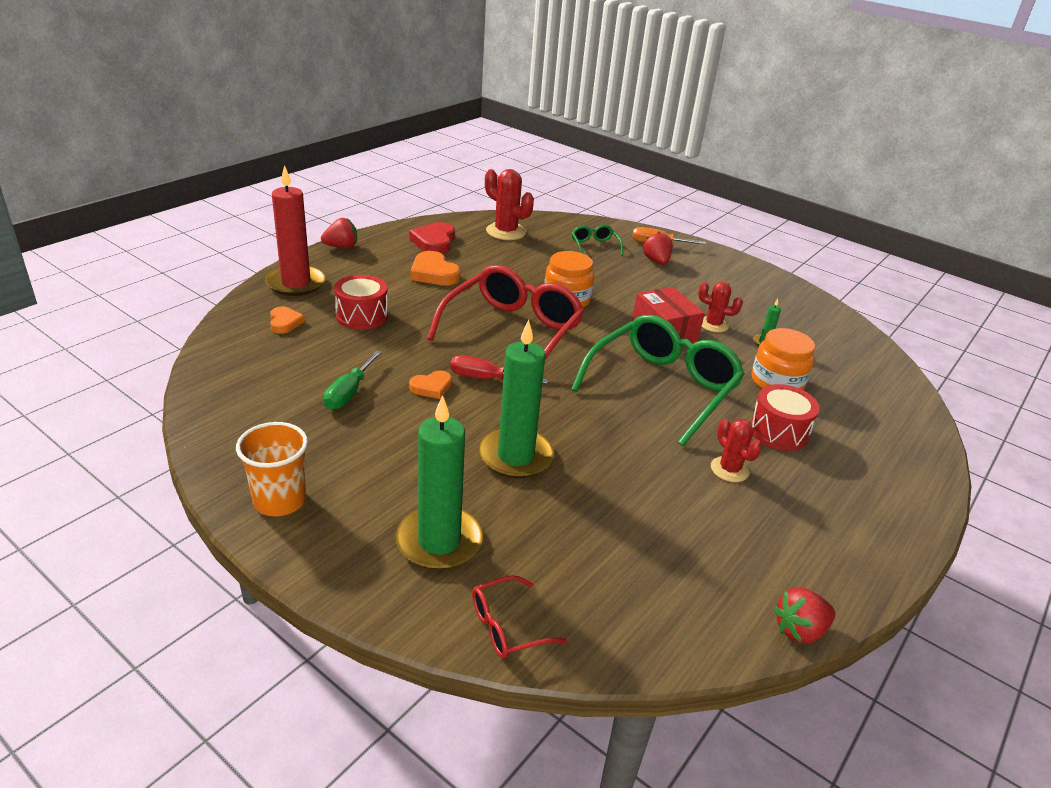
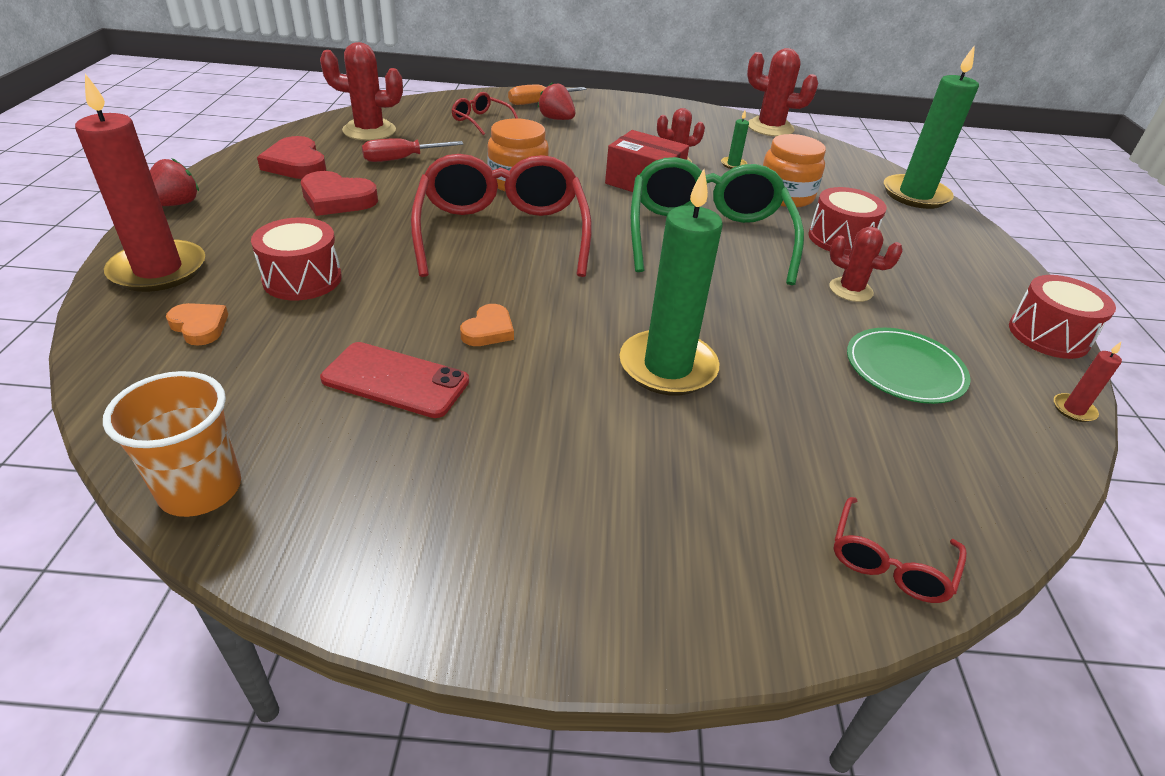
camera: 35 degrees left, 5 degrees up
orange cup [236,422,308,516] -> orange cup moved to [103,371,241,517]
green screwdriver [323,350,382,410] -> red phone [320,342,469,418]
green candle [395,395,483,570] -> green candle moved to [884,45,979,209]
orange heart [410,251,460,286] -> red heart [301,171,378,216]
red screwdriver [450,355,548,384] -> red screwdriver moved to [362,138,463,162]
green glasses [572,225,623,256] -> red glasses [452,92,518,135]
red strawberry [774,588,835,644] -> red candle [1054,342,1122,422]
none -> red cactus [747,48,818,136]
none -> green plate [847,328,971,404]
none -> red drum [1009,275,1116,359]

